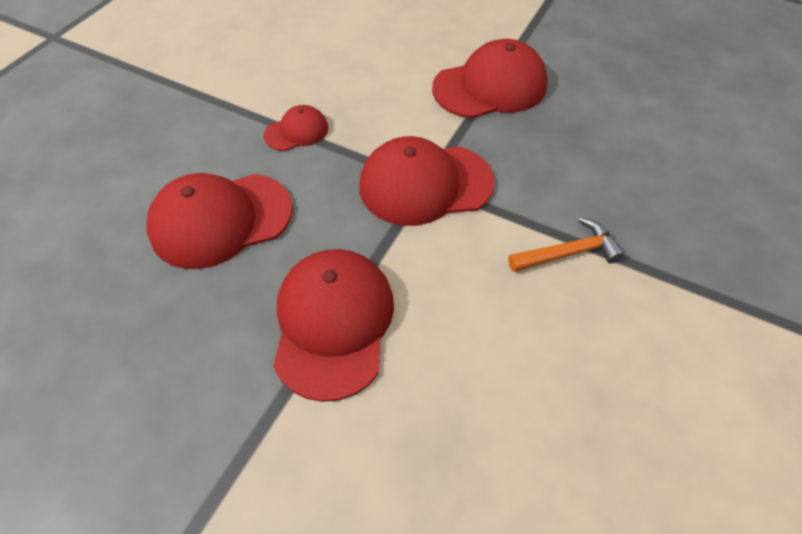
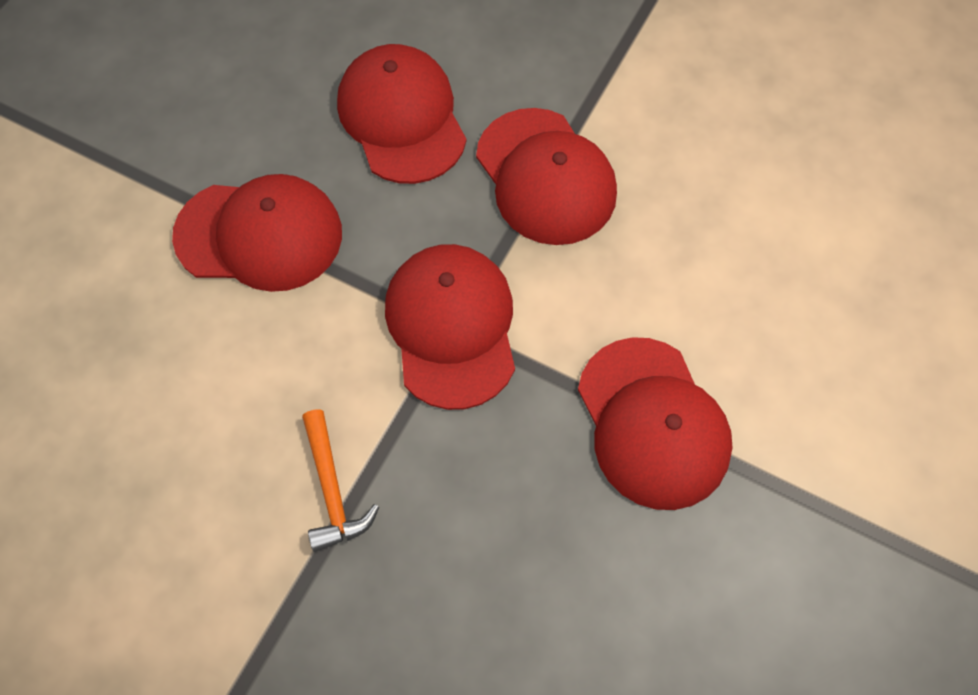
camera: 90 degrees right, 10 degrees up
red cap [264,105,328,151] -> red cap [476,108,617,245], size x1.92

